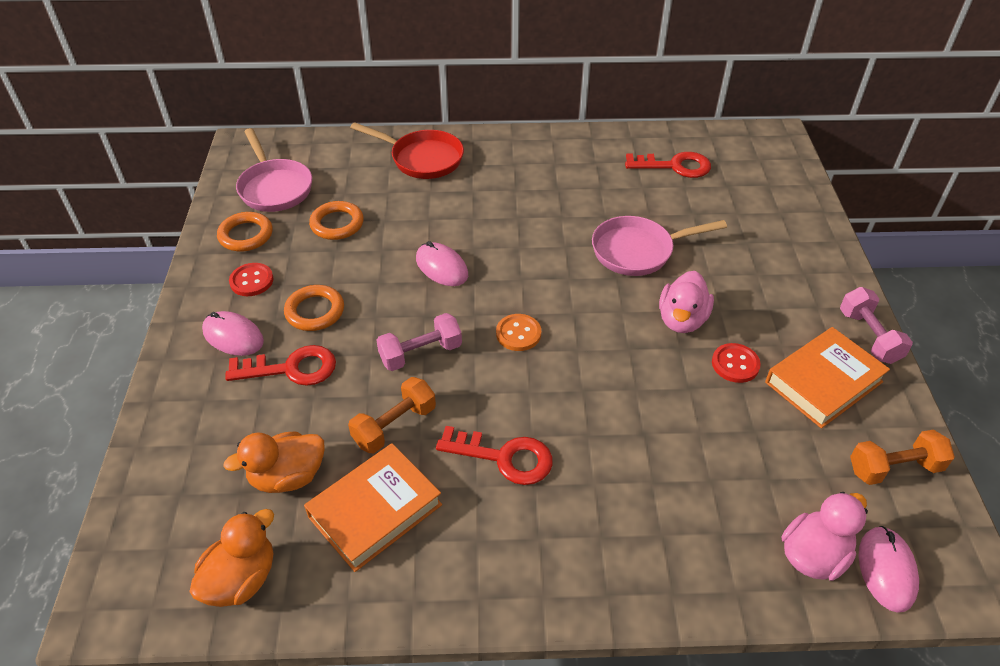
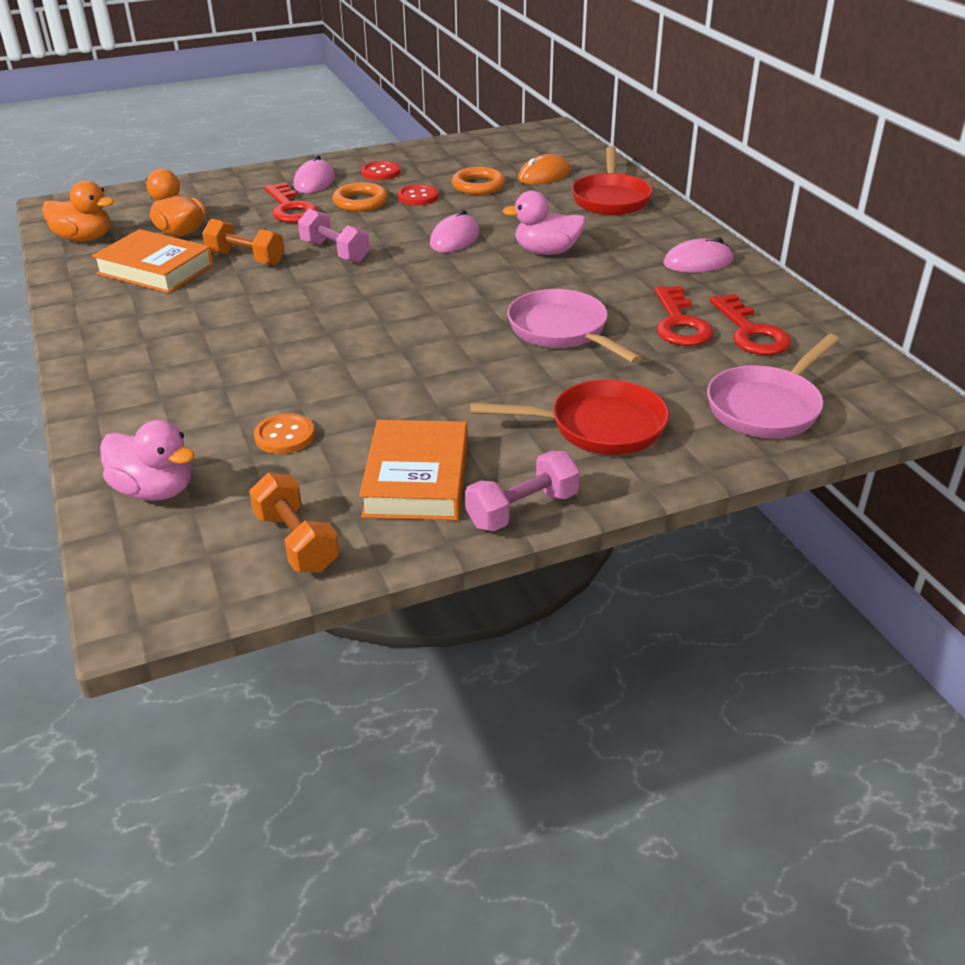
camera: 70 degrees right, 10 degrees down
orange ring [217,212,273,252] -> none
pink pan [236,128,312,212] -> pink pan moved to [707,334,839,438]
red key [436,426,553,485] -> red key moved to [654,286,713,346]
orange button [496,314,541,351] -> orange button moved to [254,413,315,454]
pink duck [659,271,714,333] -> pink duck moved to [503,190,586,255]
red button [712,343,761,383] -> red button moved to [398,184,439,206]
orange book [765,327,890,428] -> orange book turned 60 degrees clockwise [359,420,468,520]
pink mouse [859,526,919,613] -> pink mouse moved to [663,237,734,273]
none -> red pan [470,380,669,455]
none -> orange mouse [518,154,571,184]

